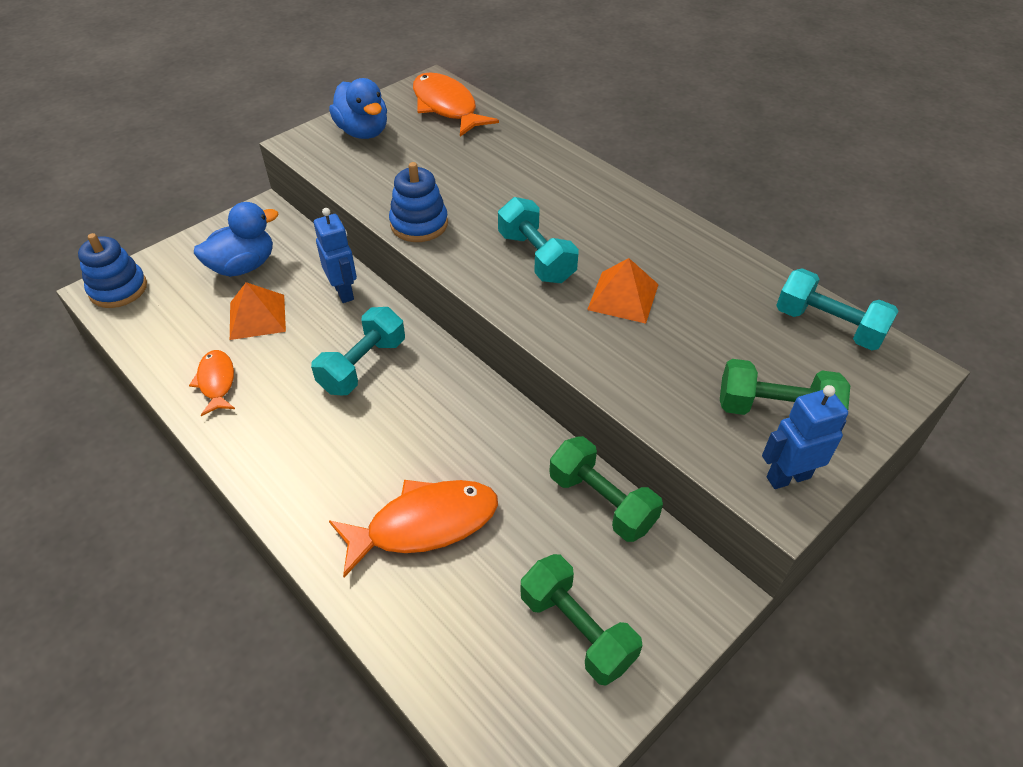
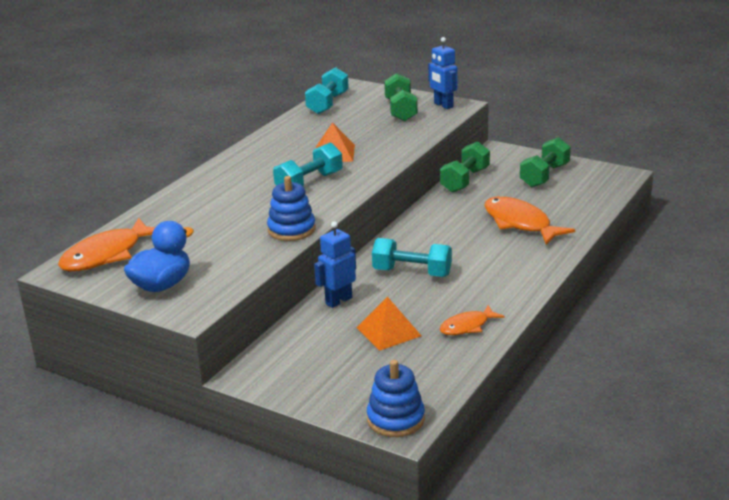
camera: 105 degrees left, 20 degrees down
blue duck [194,202,278,277] -> none

